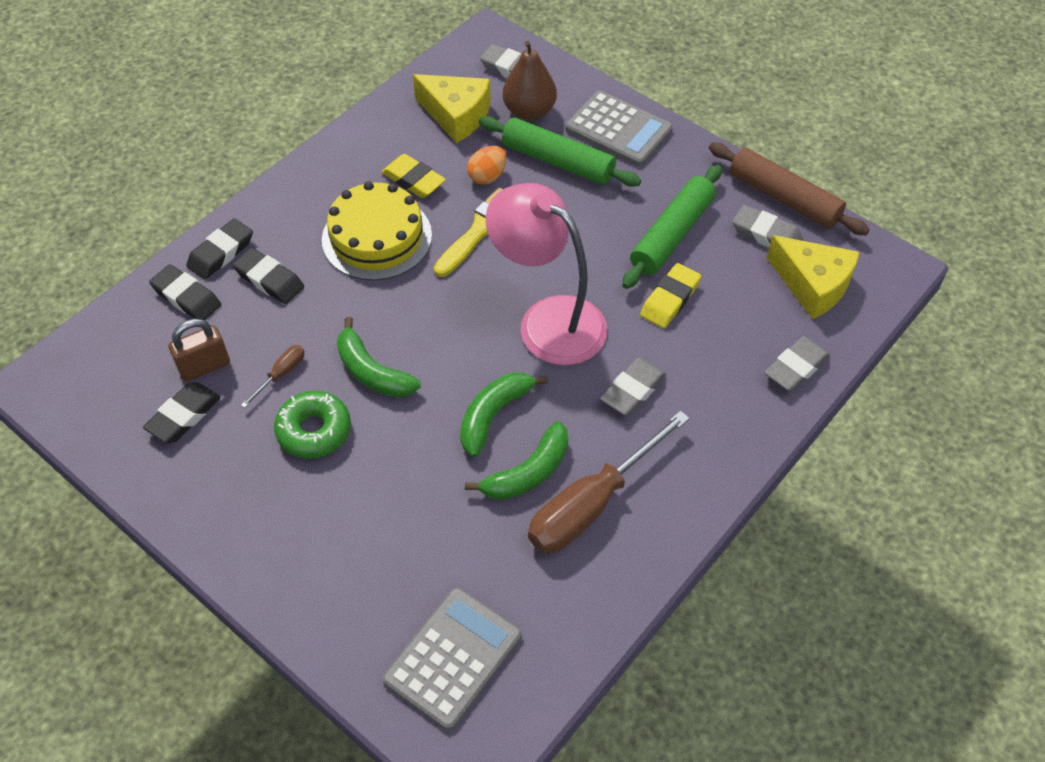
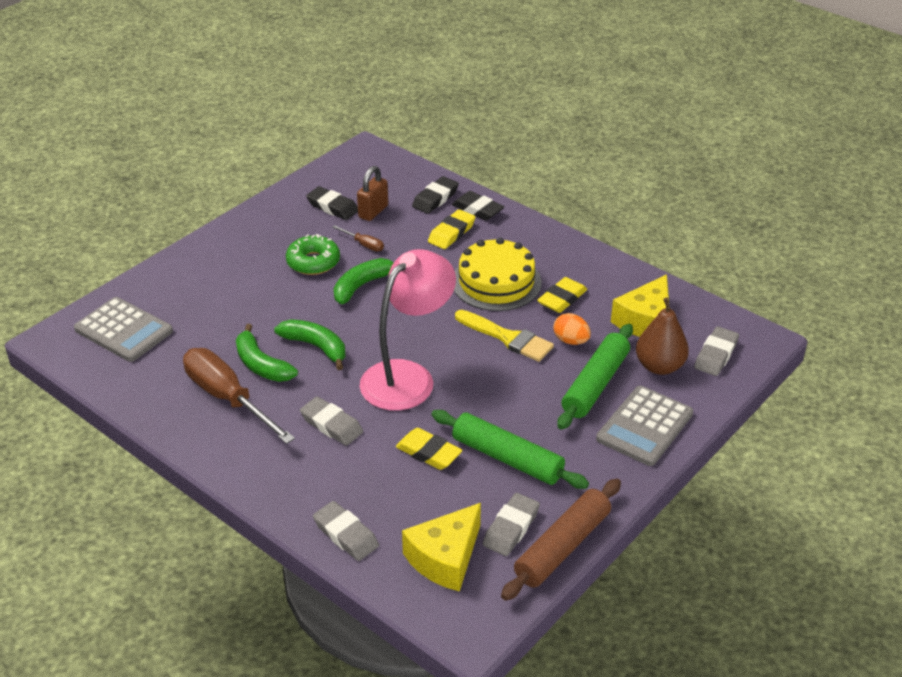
camera: 90 degrees right, 15 degrees down
brown padlock [168,319,230,382] -> brown padlock turned 60 degrees clockwise [357,166,388,221]
black eraser [233,248,304,304] -> yellow eraser [428,209,475,249]

